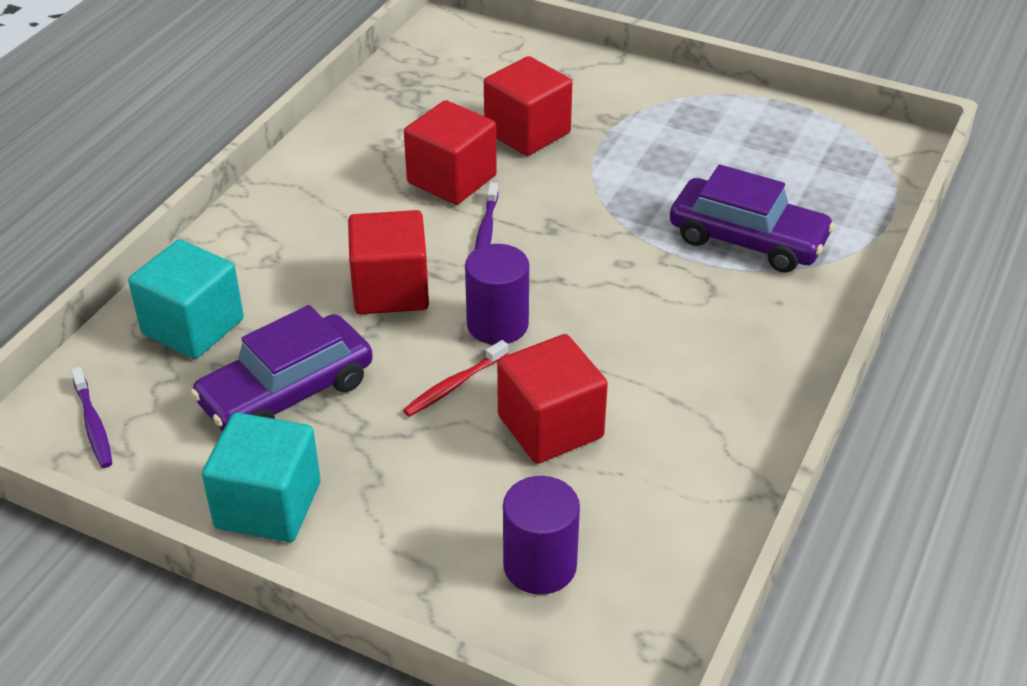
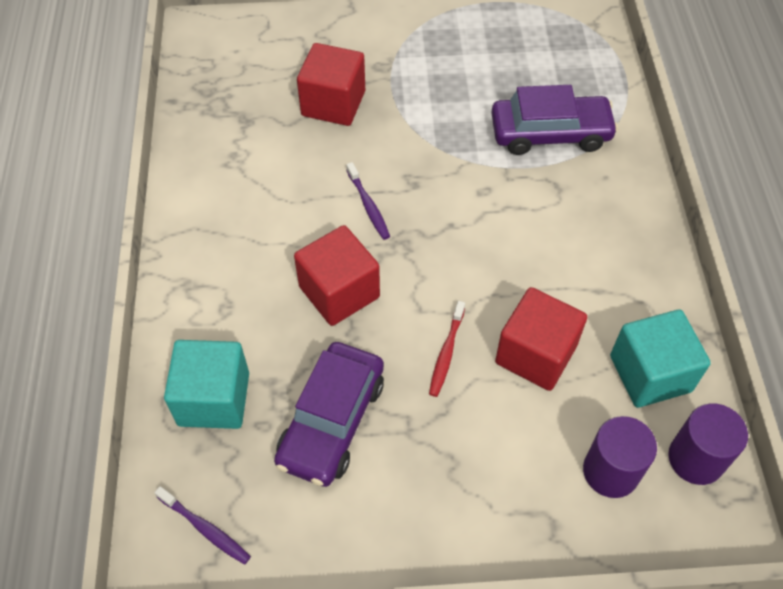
camera: 30 degrees left, 15 degrees up
turquoise cube [202,413,321,542] -> turquoise cube moved to [610,309,711,408]
red cube [404,100,497,205] -> none
purple cylinder [465,244,529,345] -> purple cylinder moved to [668,403,748,485]

